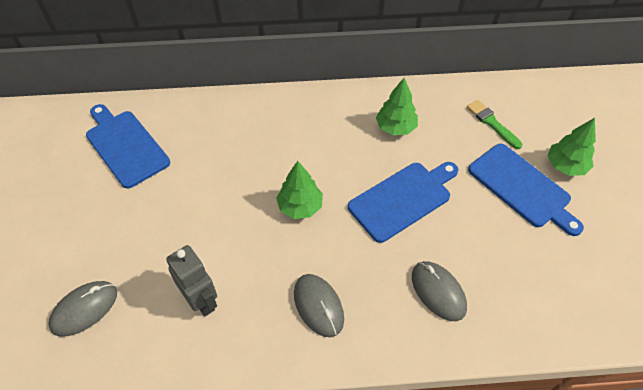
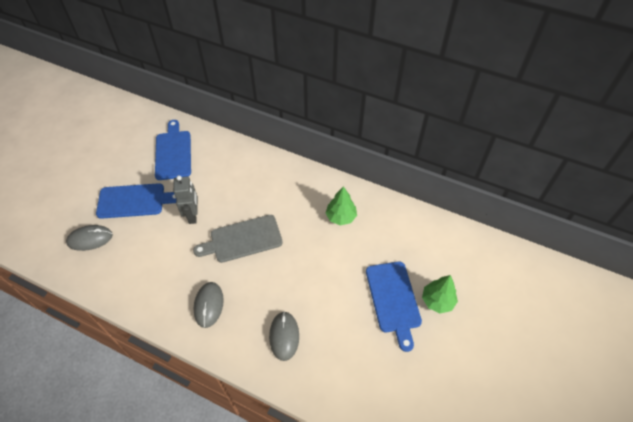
camera: 30 degrees right, 0 degrees up
grey robot [166,245,217,317] -> grey robot moved to [173,176,198,224]
green tree [276,161,323,219] -> grey cutting board [193,215,283,263]
blue cutting board [348,162,458,243] -> blue cutting board moved to [96,183,176,219]
green brush [467,100,522,149] -> none

